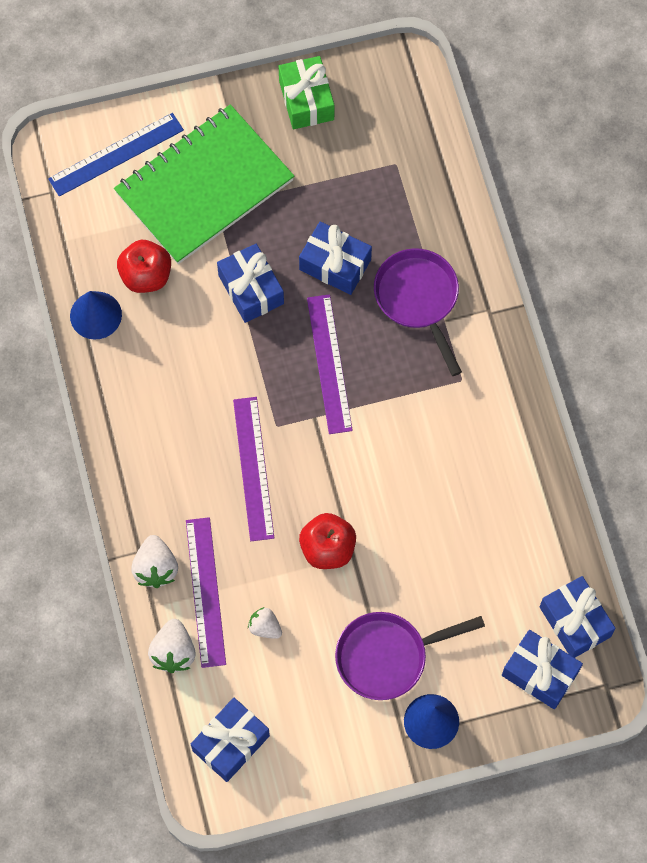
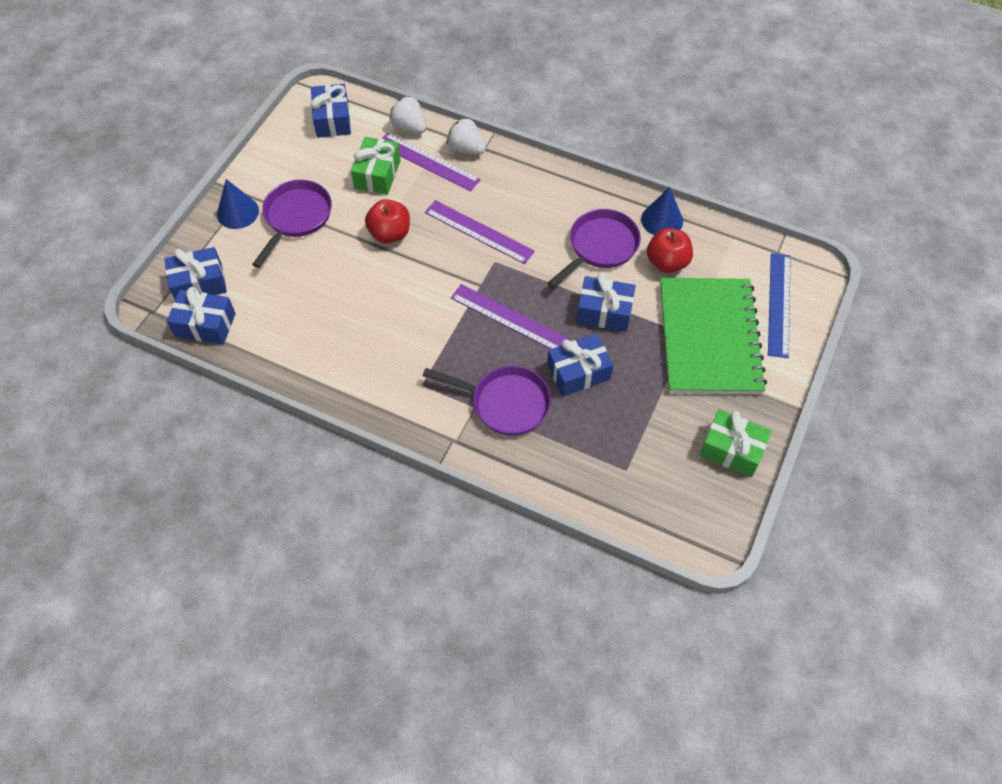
camera: 130 degrees right, 10 degrees down
white strawberry [248,607,282,639] -> green gift [351,137,401,195]
none -> purple pan [548,209,641,288]

